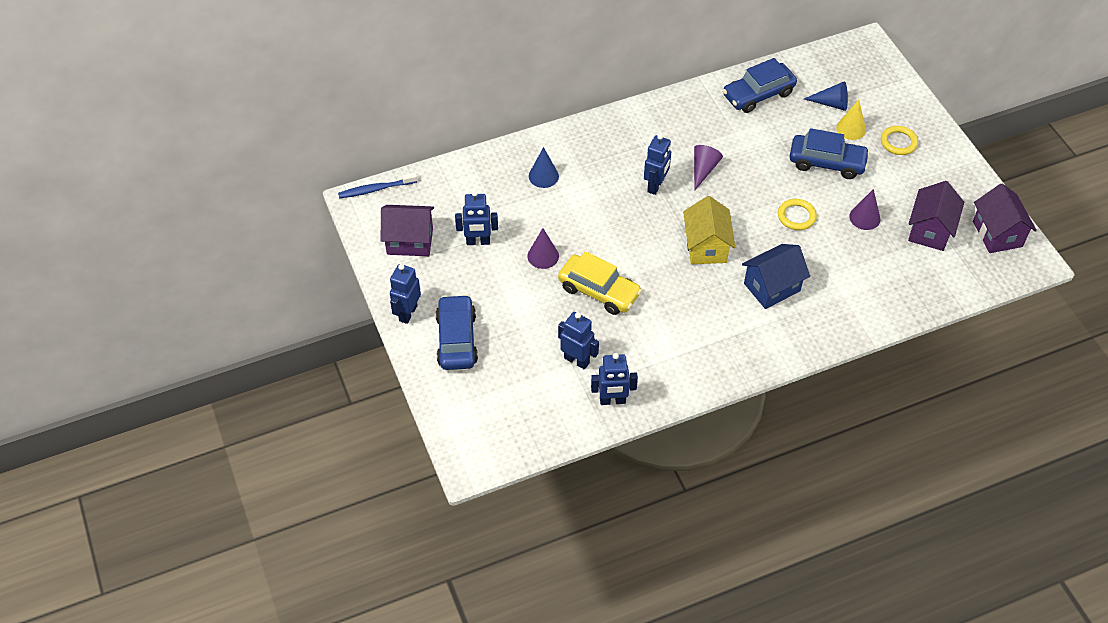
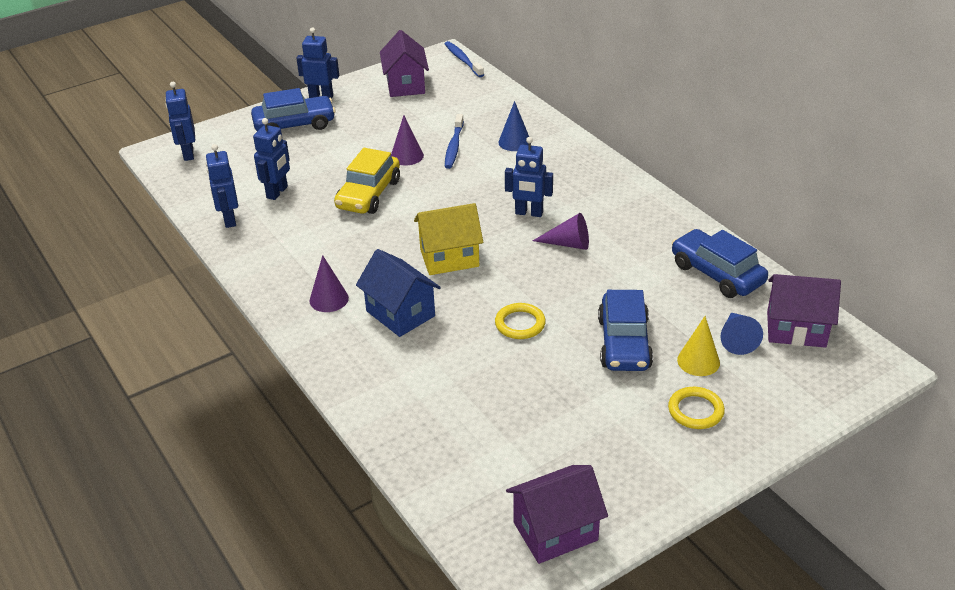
camera: 80 degrees right, 15 degrees down
blue robot [455,191,498,245] -> blue robot moved to [165,82,195,161]
purple cone [849,189,881,230] -> purple cone moved to [309,255,349,312]
purple house [908,181,964,251] -> purple house moved to [767,274,841,348]
none -> blue toothbrush [445,114,464,169]

